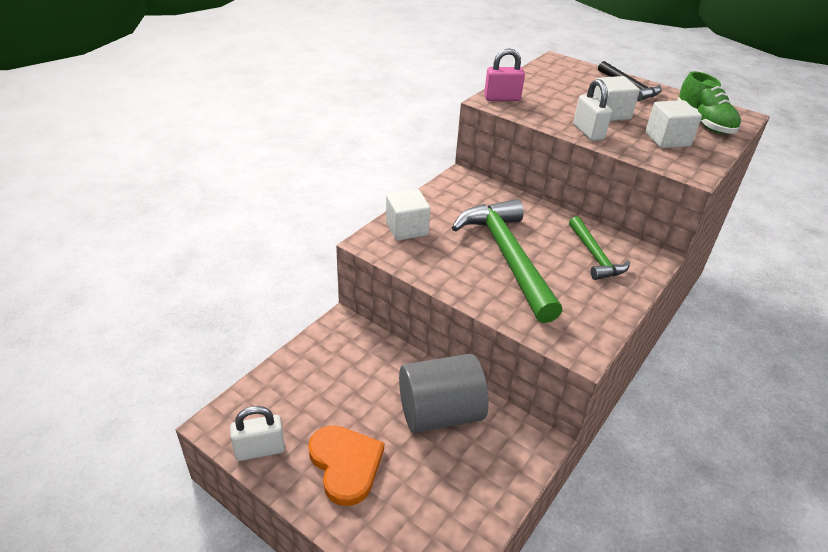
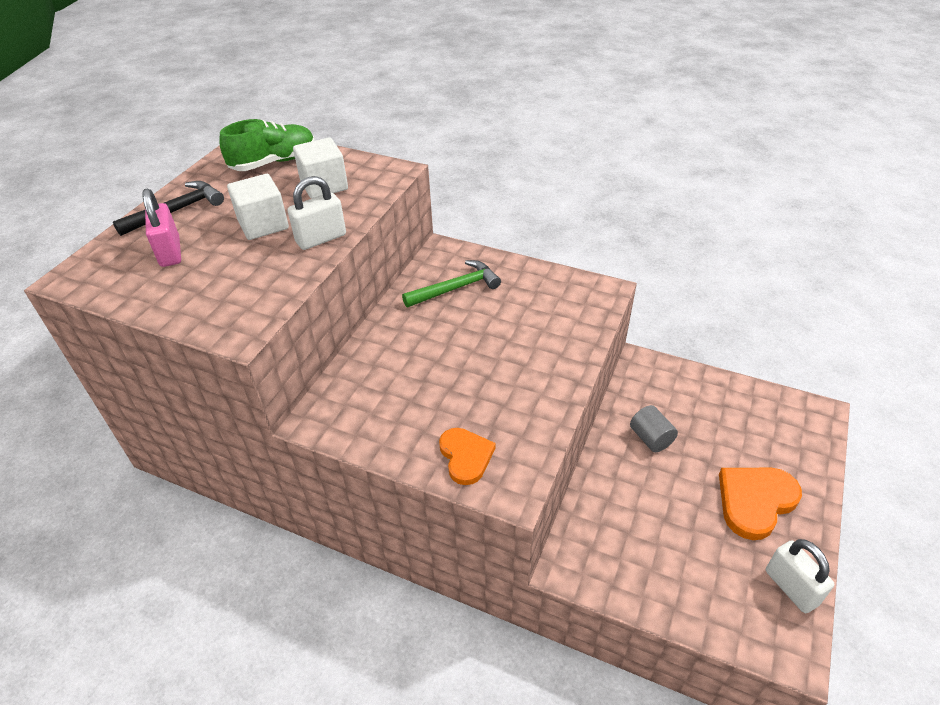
camera: 100 degrees left, 5 degrees up
white cube [386,189,430,241] -> orange heart [439,428,496,485]
grey cylinder [399,354,489,433] -> grey cylinder [630,405,678,452], size x0.48
green hammer [452,199,562,323] -> none
pink padlock [484,48,525,101] -> pink padlock moved to [142,189,181,267]

